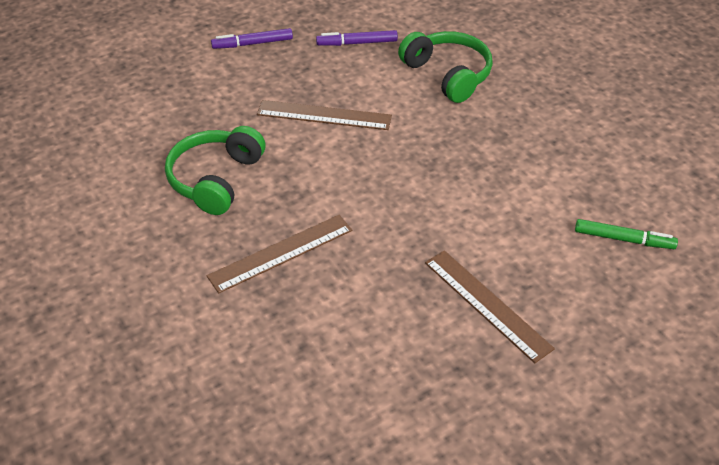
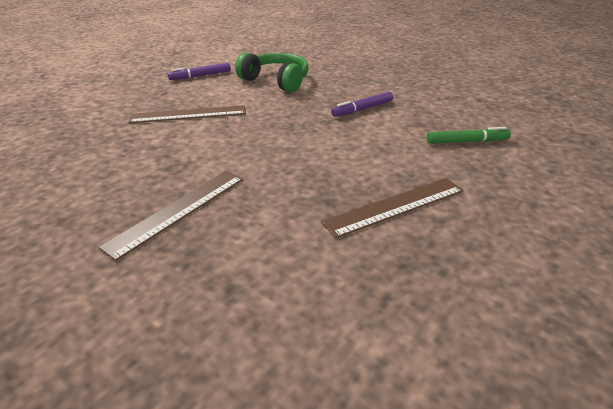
camera: 20 degrees left, 10 degrees down
green headphones [165,126,266,215] -> none
purple marker [211,28,293,49] -> purple marker moved to [331,92,393,117]
brown ruler [425,250,555,363] -> brown ruler turned 60 degrees counterclockwise [321,178,464,238]

